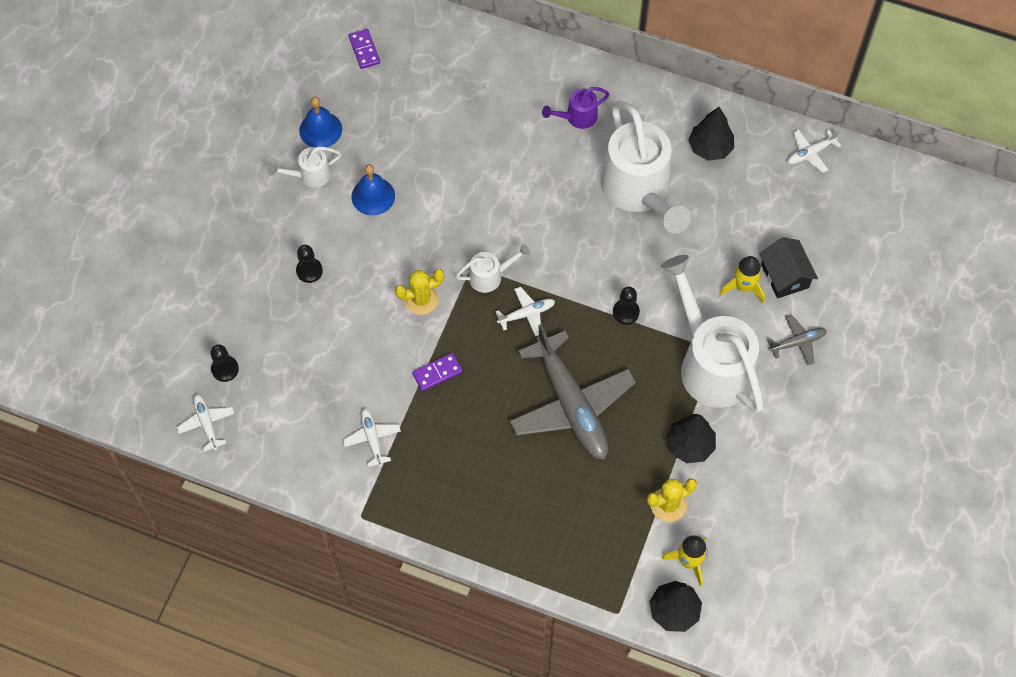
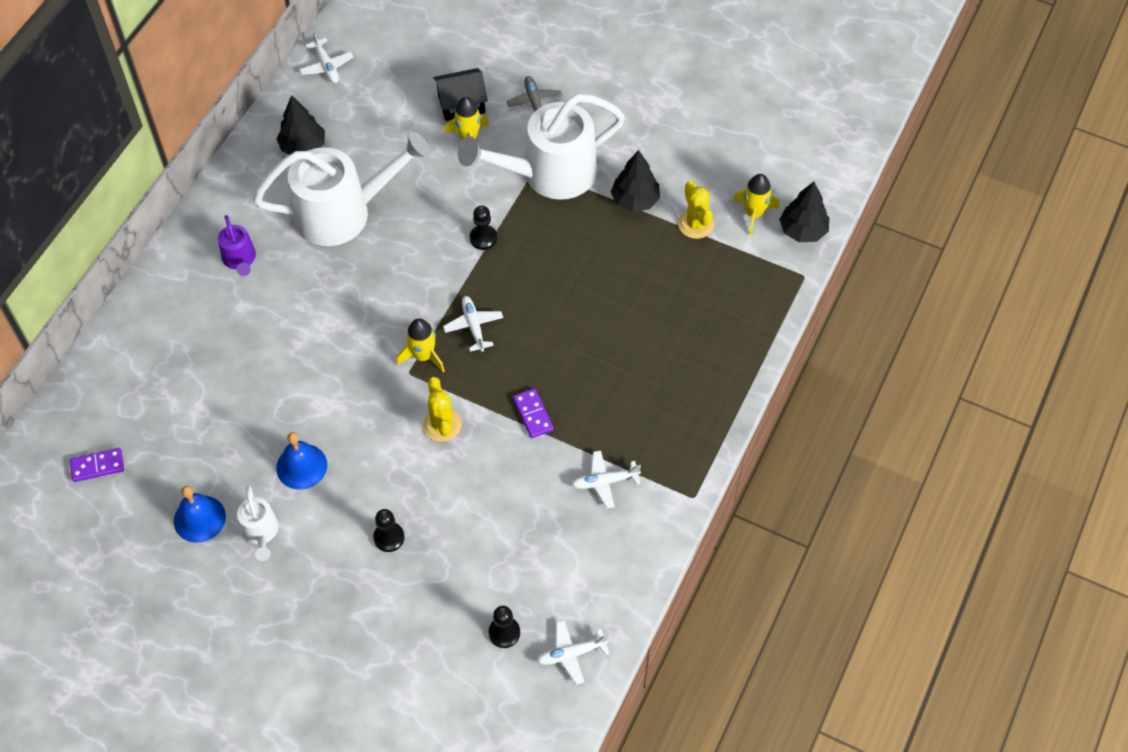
camera: 85 degrees left, 5 degrees down
white watering can [456,244,530,293] -> yellow rocket [396,318,445,373]
grey plane [510,324,636,460] -> none

